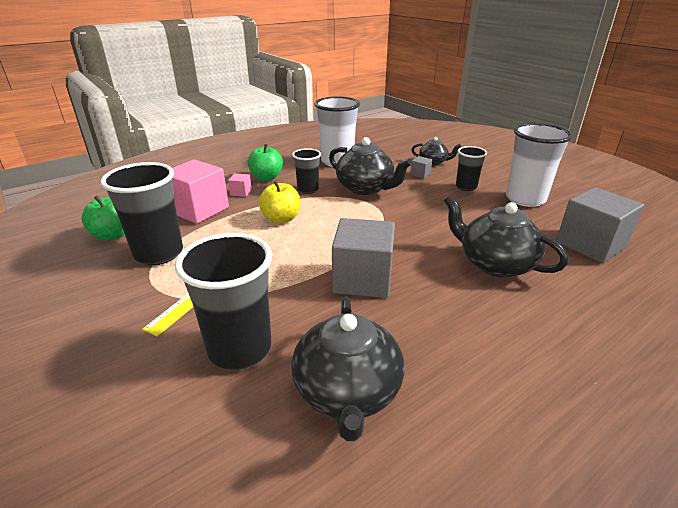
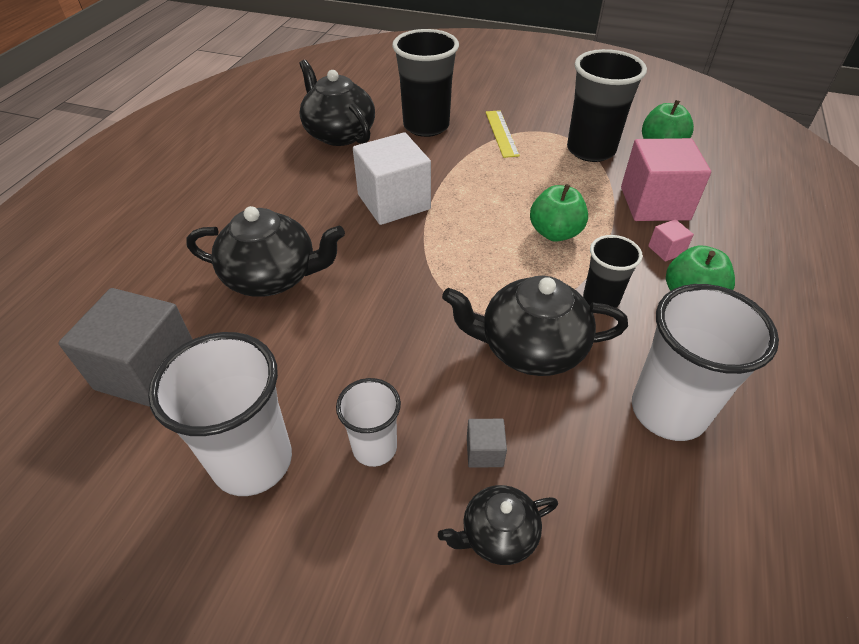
camera: 145 degrees right, 15 degrees up
yellow apple [259,180,300,223] -> green apple [530,184,588,242]
grey cube [332,218,395,298] -> white cube [353,132,431,225]
black cup [456,146,487,191] -> white cup [336,378,401,467]

